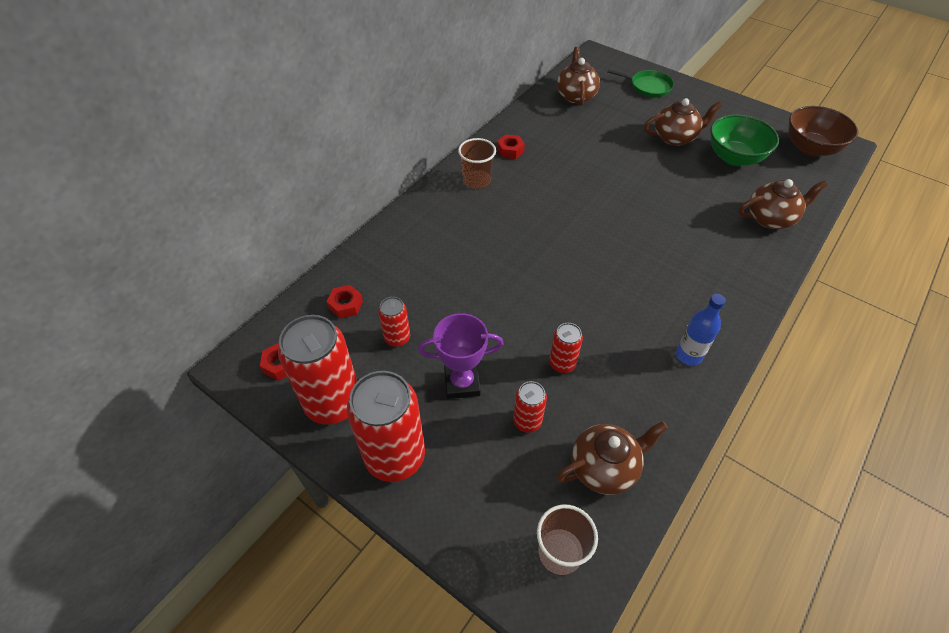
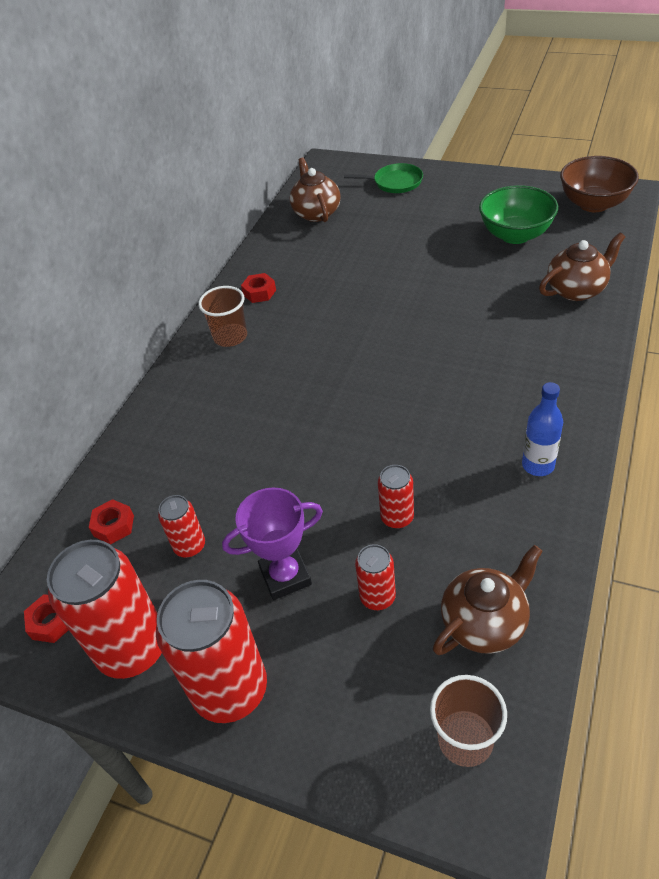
camera: 10 degrees left, 5 degrees down
brown teapot [644,98,722,146] -> none

